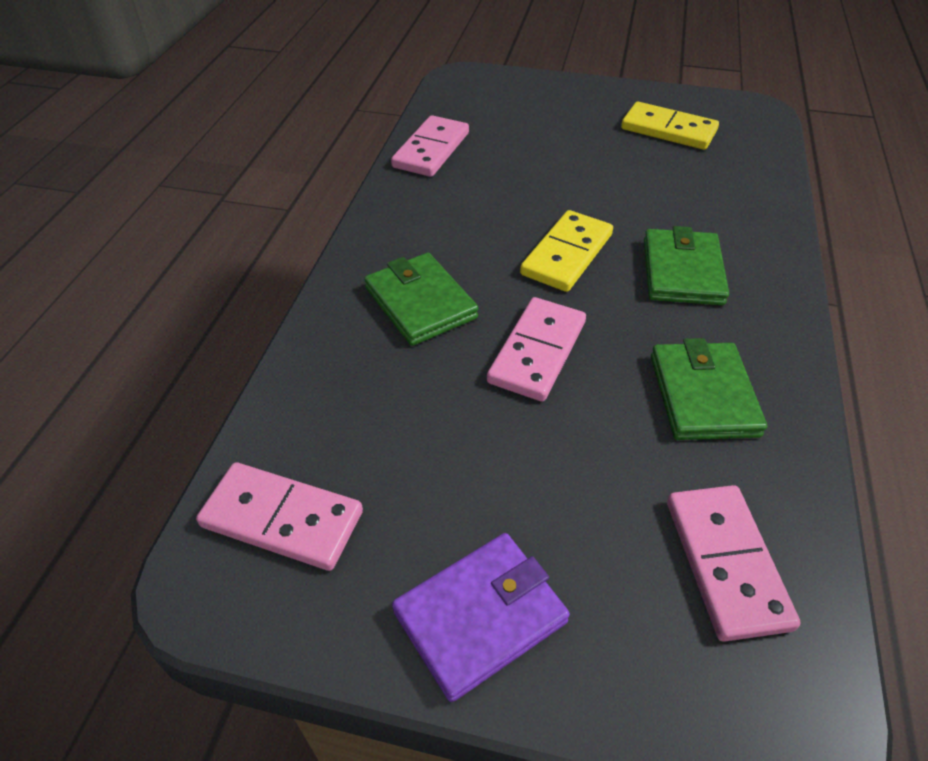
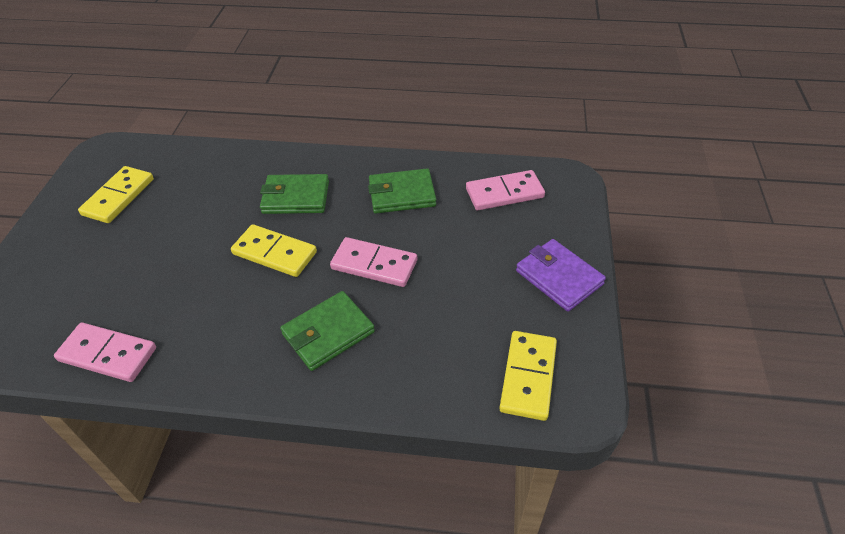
camera: 95 degrees left, 0 degrees up
pink domino [196,462,363,571] -> yellow domino [499,331,557,421]

